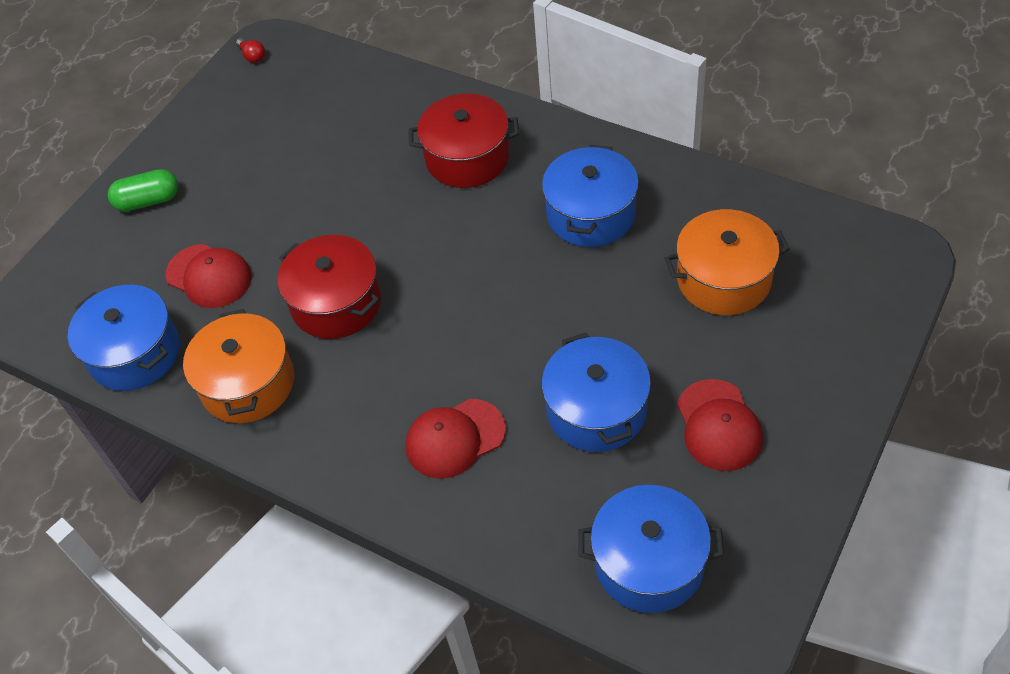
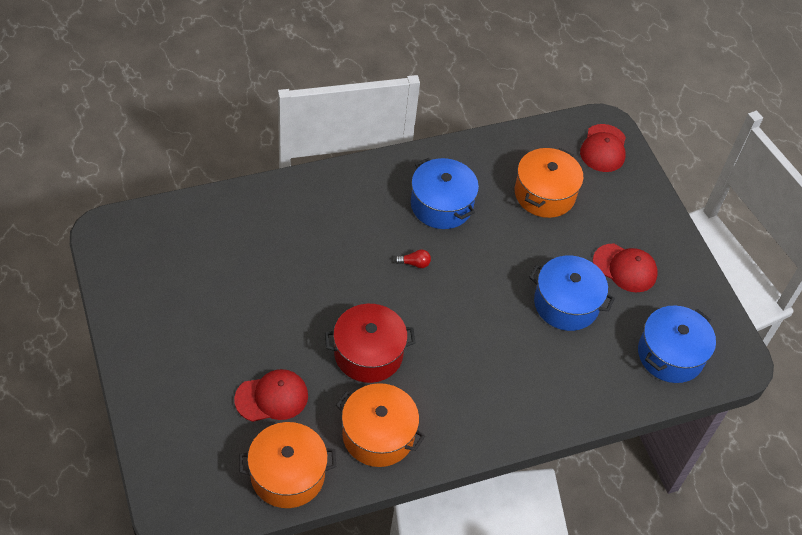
camera: 60 degrees left, 0 degrees up
blue pot [68,285,180,391] -> orange pot [239,422,336,508]
green capsule [108,169,178,212] -> none
red light bulb [236,38,265,63] -> red light bulb moved to [394,250,431,268]
red cap [406,399,506,479] -> red cap moved to [580,124,626,172]
red pot [409,93,519,188] -> none

